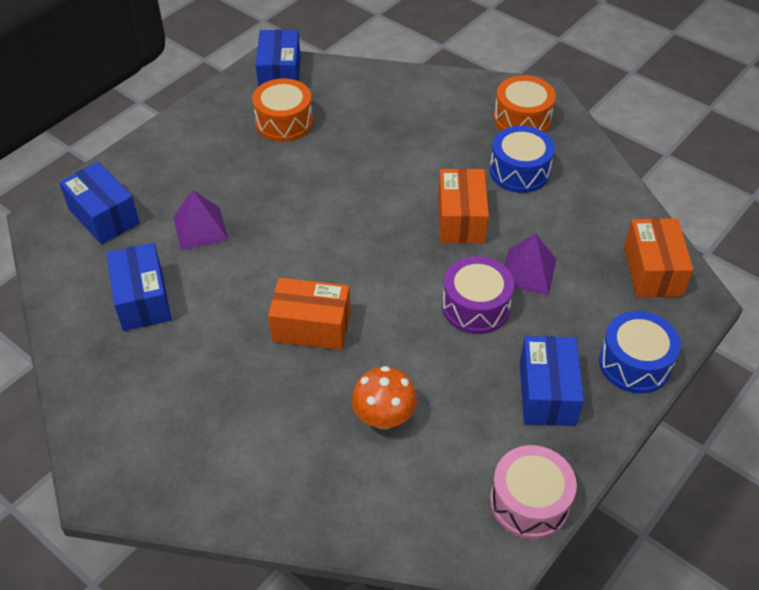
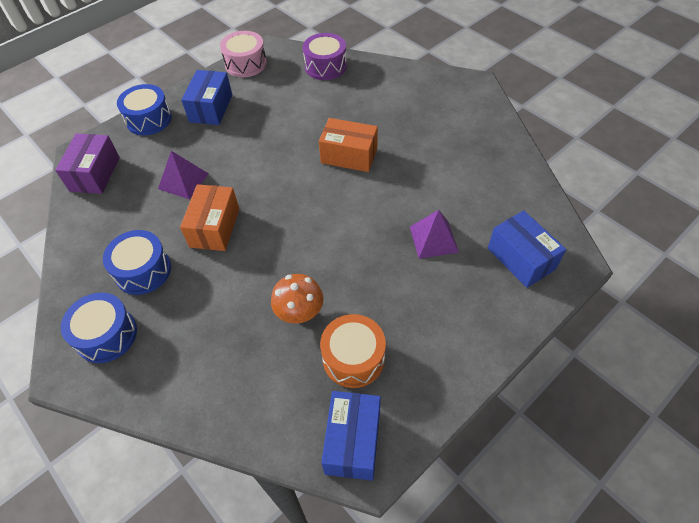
camera: 170 degrees left, 5 degrees up
blue box [106,243,171,331] -> none
orange mushroom [352,366,417,429] -> orange mushroom moved to [271,274,324,324]
purple drum [442,256,514,334] -> purple drum moved to [303,33,347,80]
orange drum [494,75,556,133] -> blue drum [61,293,137,363]
orange box [624,218,693,297] -> purple box [55,134,120,194]

